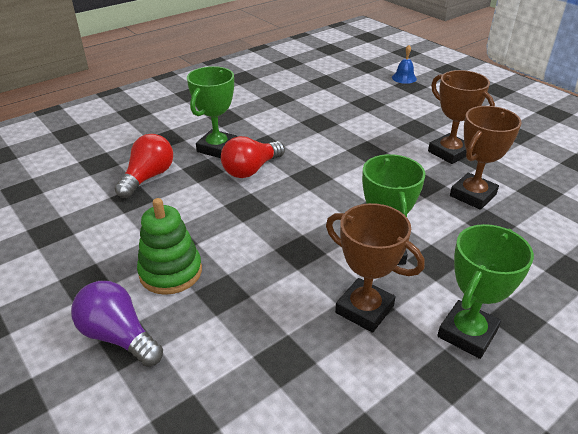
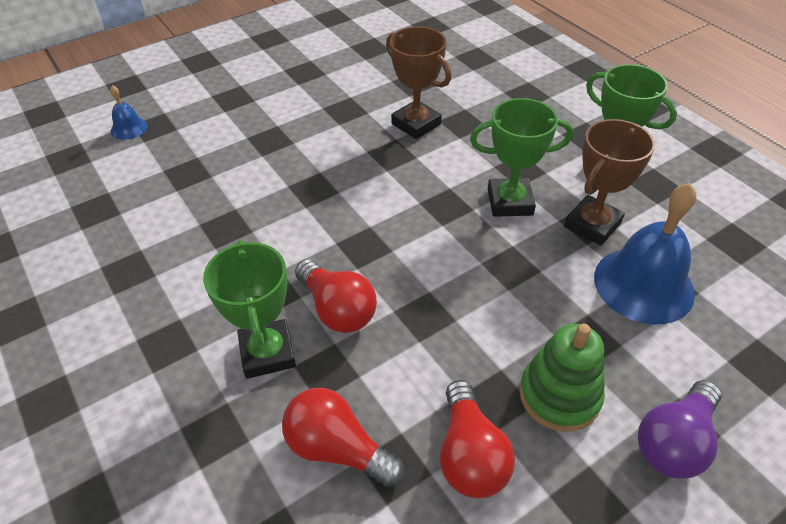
camera: 85 degrees left, 10 degrees up
green trophy [187,66,237,158] -> green trophy turned 45 degrees clockwise [203,240,296,379]
brown trophy [428,70,495,164] -> none
none -> red light bulb [440,380,515,498]
none -> blue bell [594,183,696,325]

